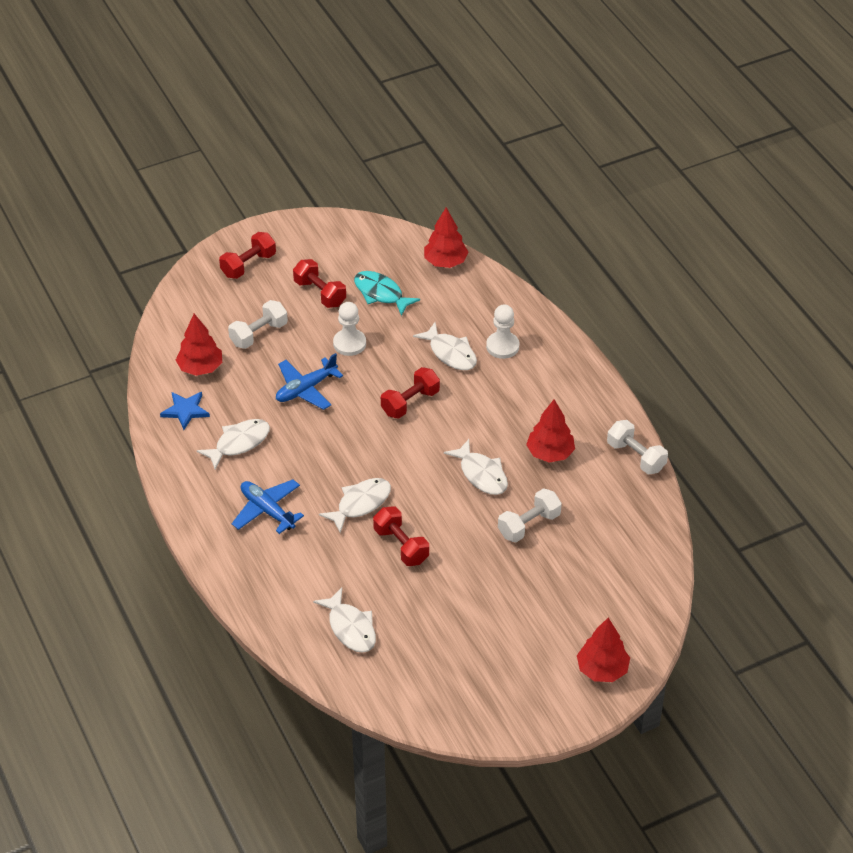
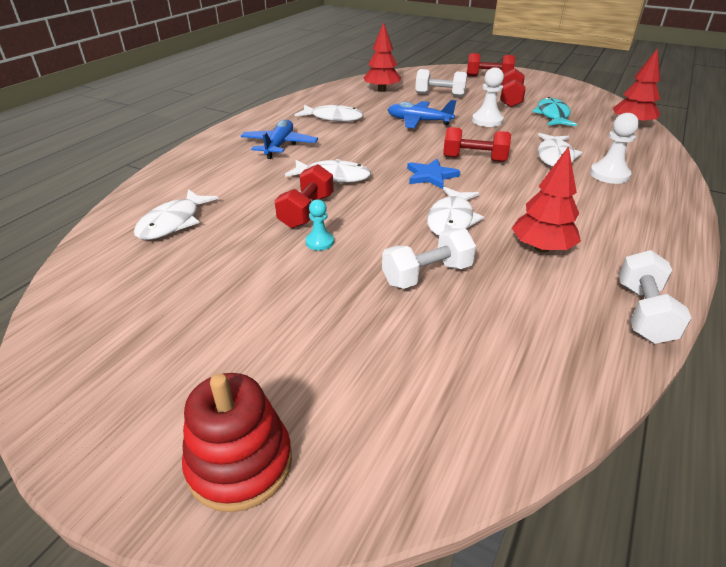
camera: 55 degrees right, 10 degrees down
blue star [160,392,210,430] -> blue star moved to [407,159,460,189]
white dumbbell [498,489,562,542] -> white dumbbell turned 45 degrees counterclockwise [382,228,476,289]
red tree [577,618,630,682] -> red stacking toy [182,373,292,512]
none -> turquoise pawn [305,199,334,251]

